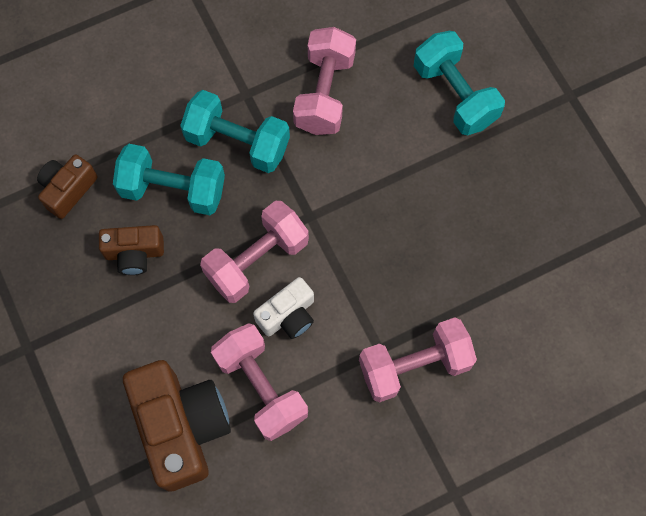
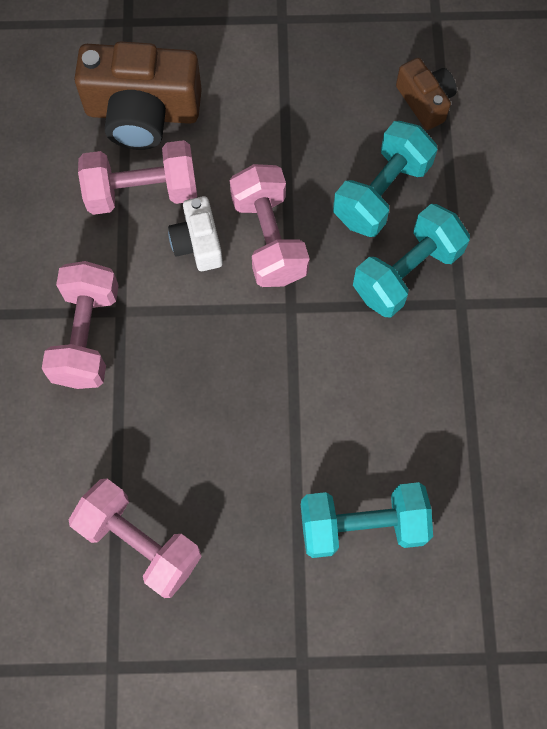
camera: 115 degrees right, 0 degrees up
brown camera [99,225,164,275] -> none
pink dumbbell [293,27,356,135] -> pink dumbbell moved to [69,479,202,598]

